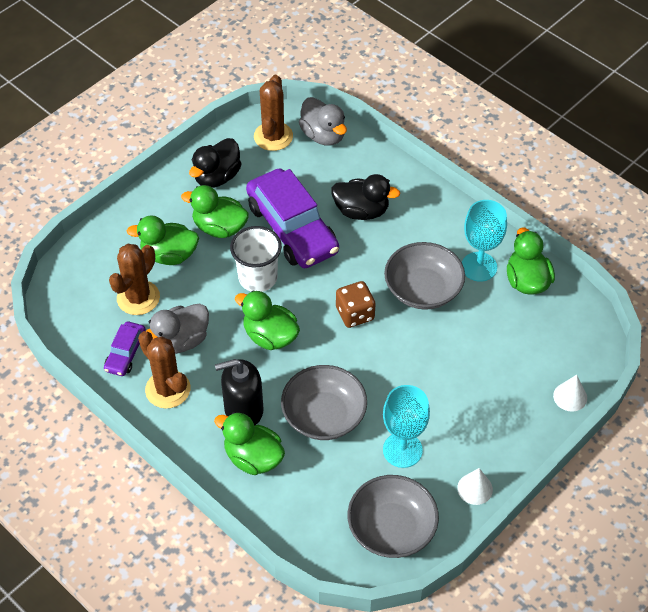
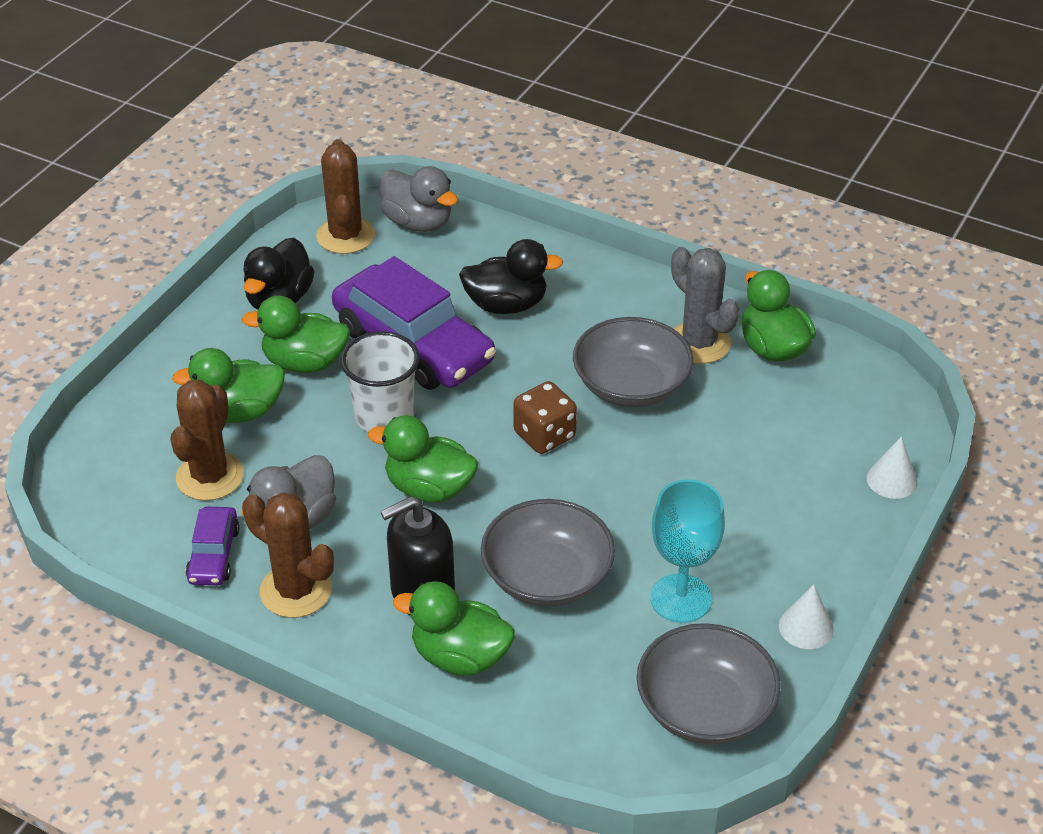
camera: 15 degrees left, 10 degrees down
turquoise goblet [462,200,507,282] -> grey cactus [671,247,739,364]

